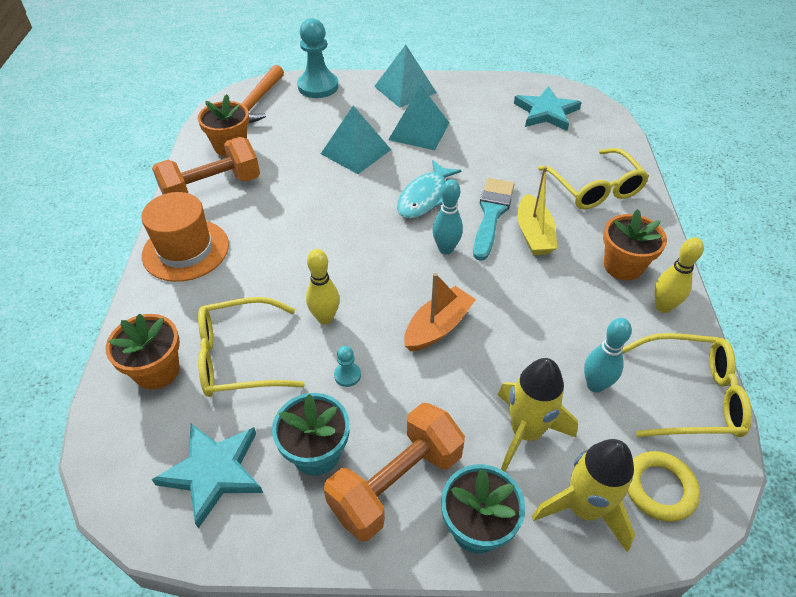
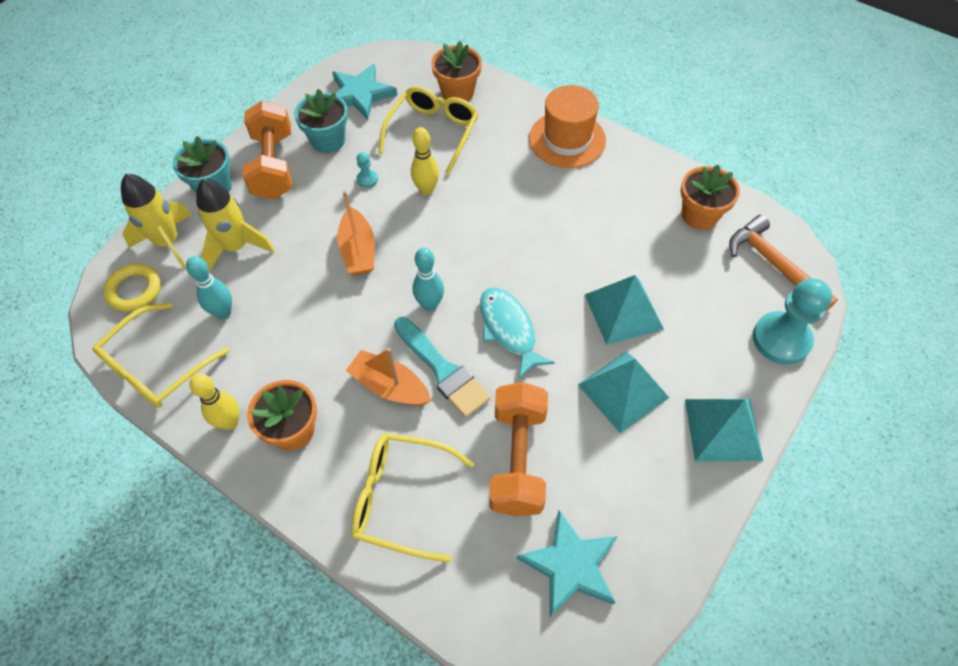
camera: 125 degrees right, 10 degrees up
orange dumbbell [152,137,260,194] -> orange dumbbell moved to [489,382,548,517]
yellow boat [517,166,557,255] -> orange boat [346,348,431,406]

